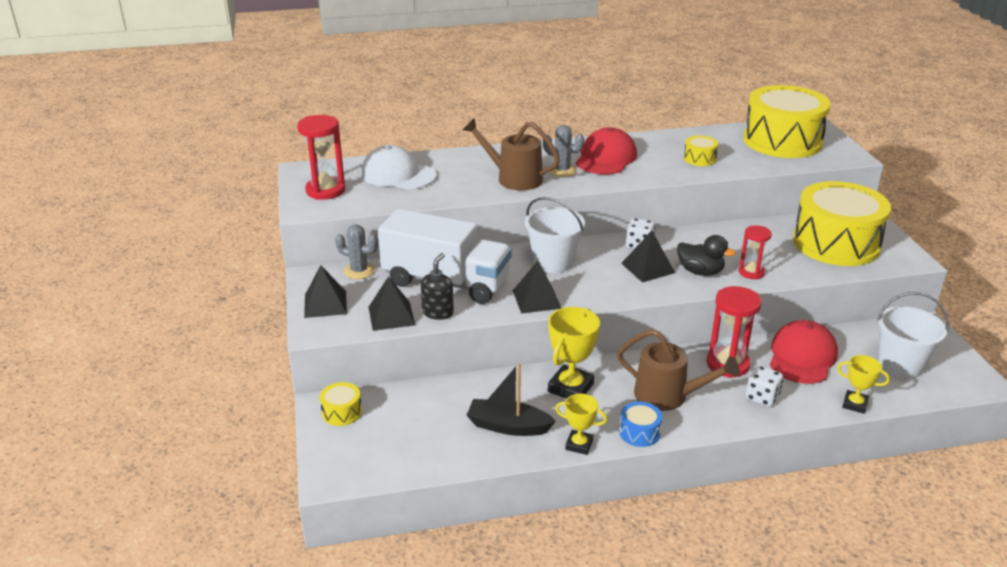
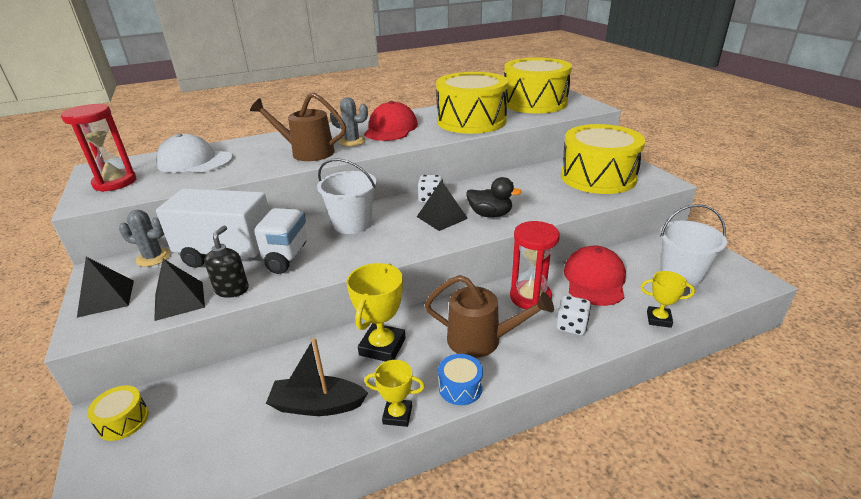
camera: 10 degrees left, 0 degrees up
black pyramid [513,261,561,313] -> none
yellow drum [684,136,718,166] -> yellow drum [436,72,508,134], size x2.49
red hourglass [739,225,772,280] -> none

